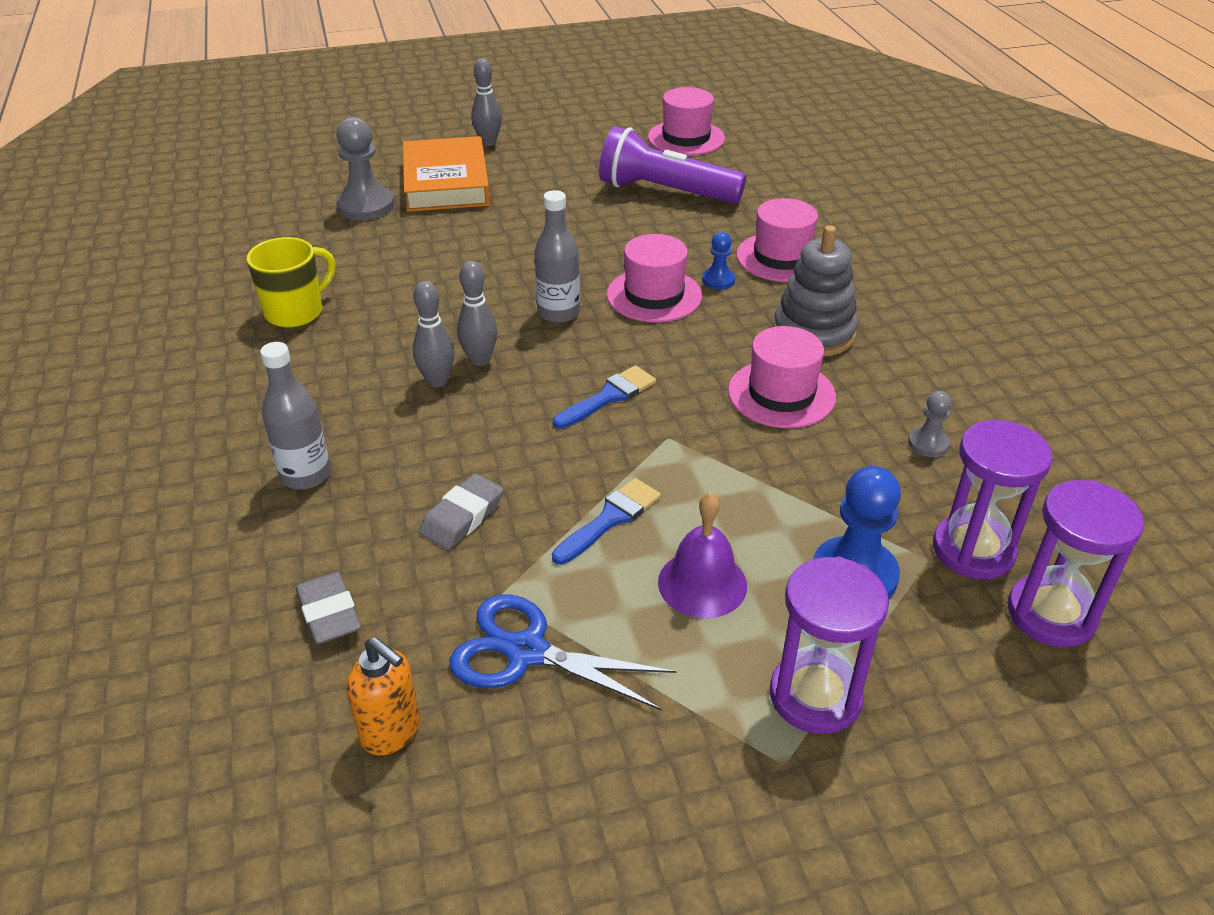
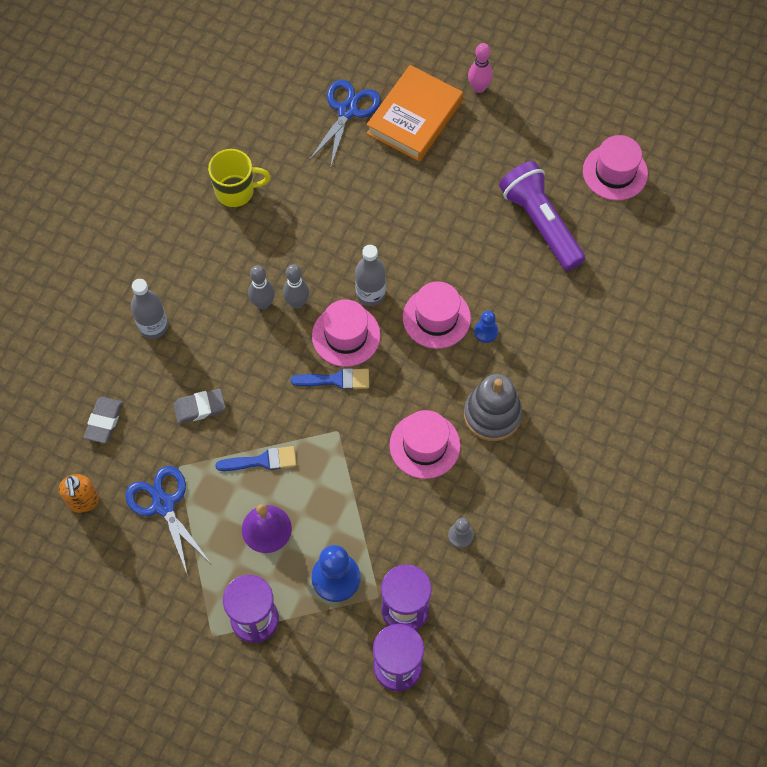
camera: 40 degrees right, 25 degrees up
grey pawn [336,117,394,221] -> blue scissors [309,80,381,169]
grey bowling pin [472,58,502,146] -> pink bowling pin [468,43,493,93]
pink hat [736,198,818,282] -> pink hat moved to [312,299,381,367]

